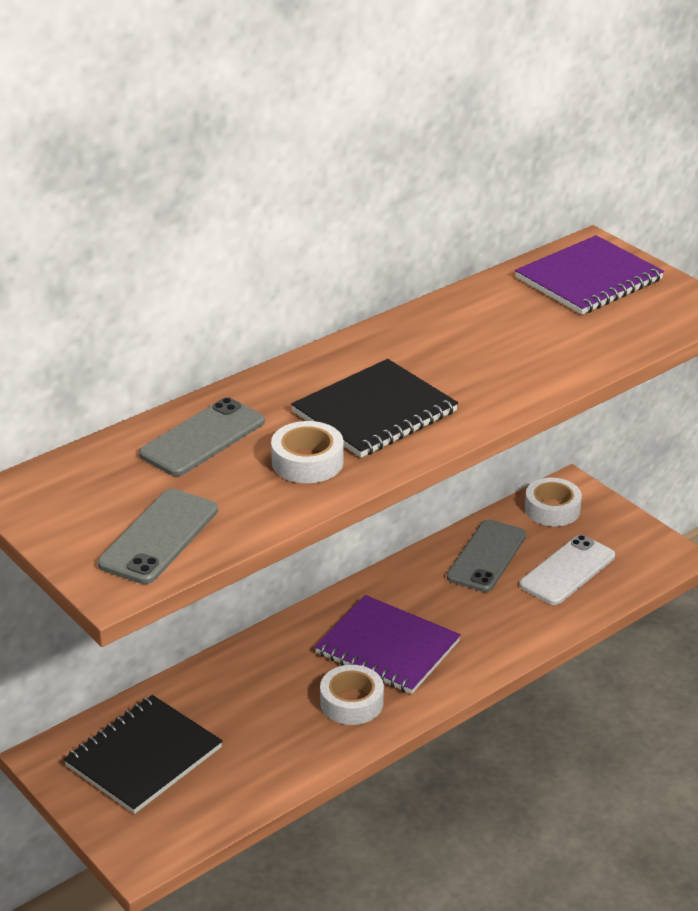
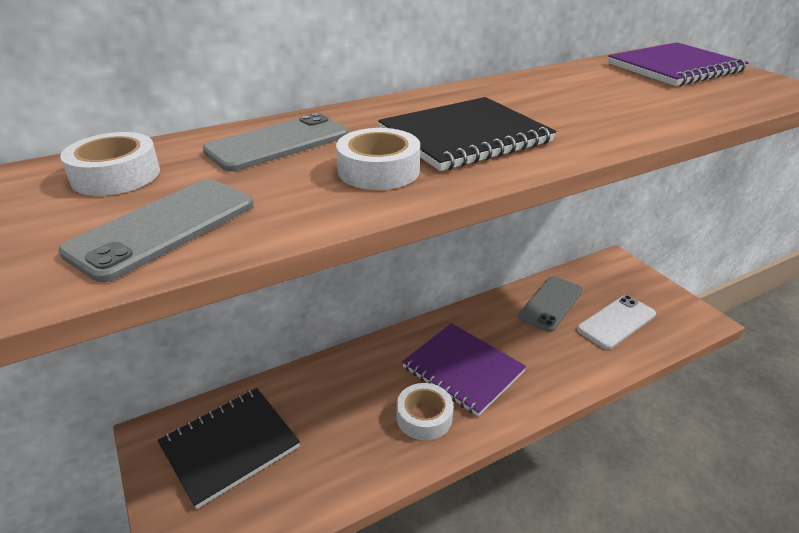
camera: 10 degrees right, 0 degrees up
white tape [525,478,582,526] -> white tape moved to [60,132,160,196]

